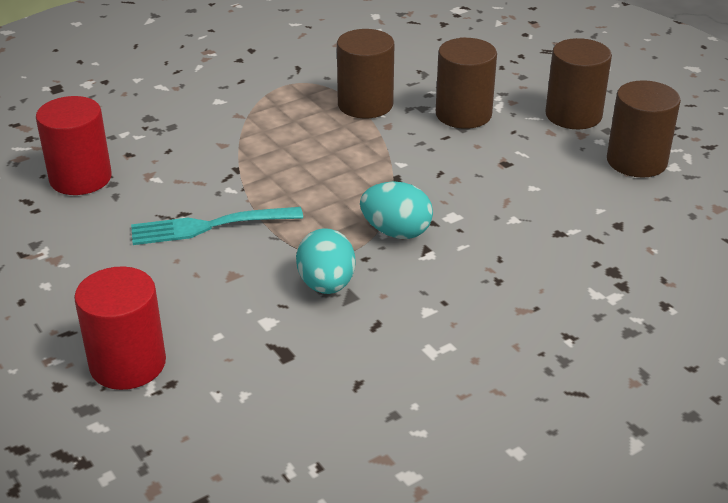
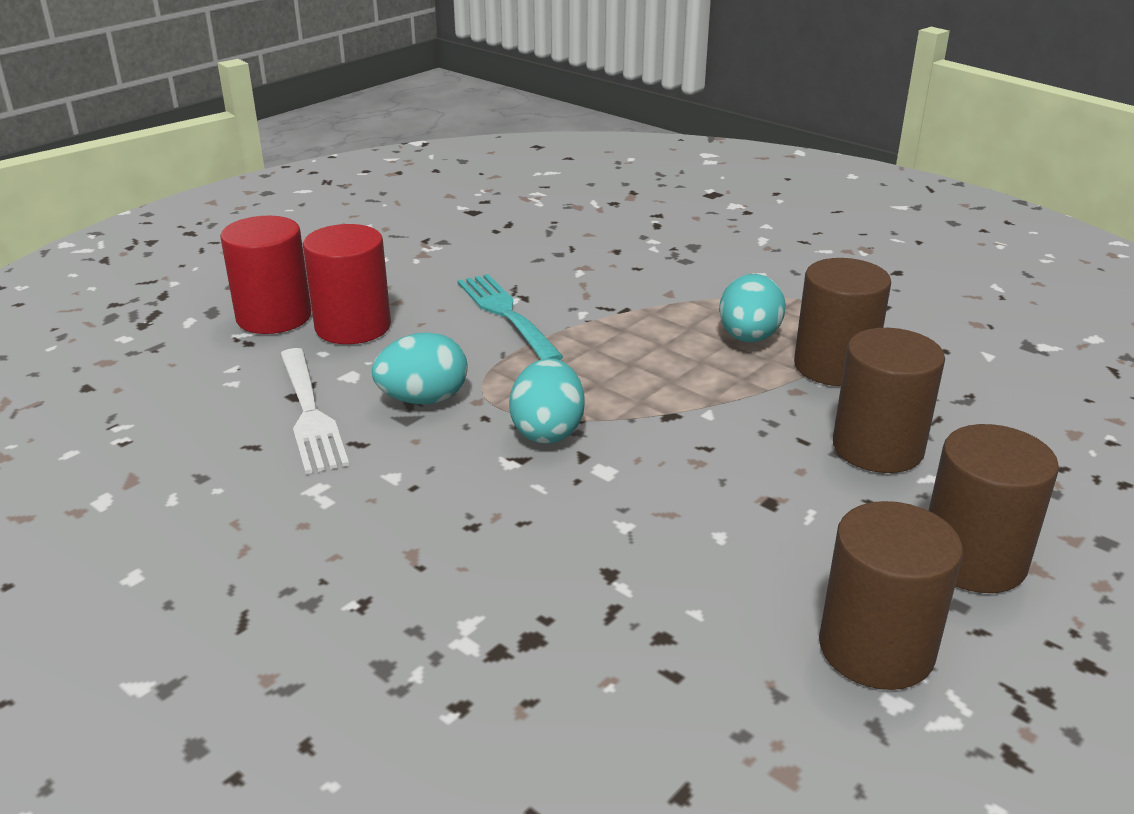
camera: 75 degrees right, 5 degrees down
red cylinder [36,96,112,195] -> red cylinder moved to [303,224,391,344]
none -> white fork [280,348,349,474]
none -> turquoise egg [719,274,786,342]

